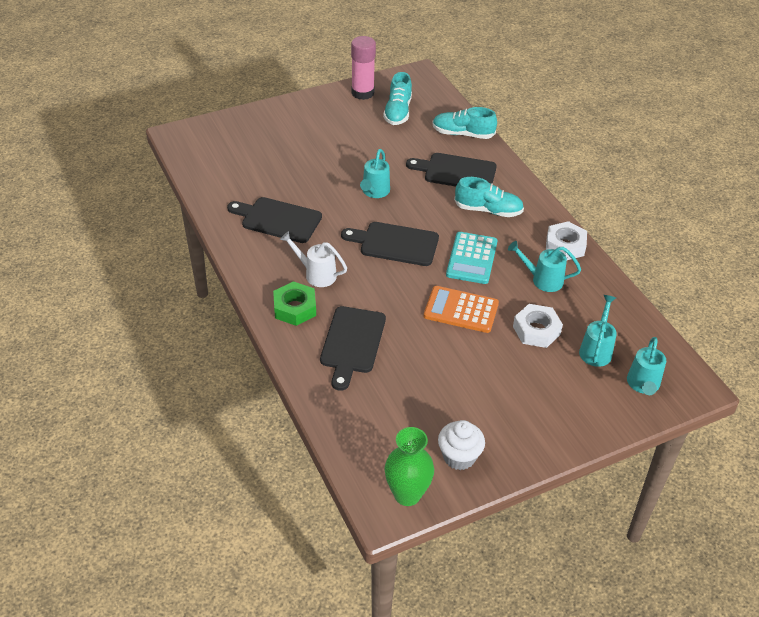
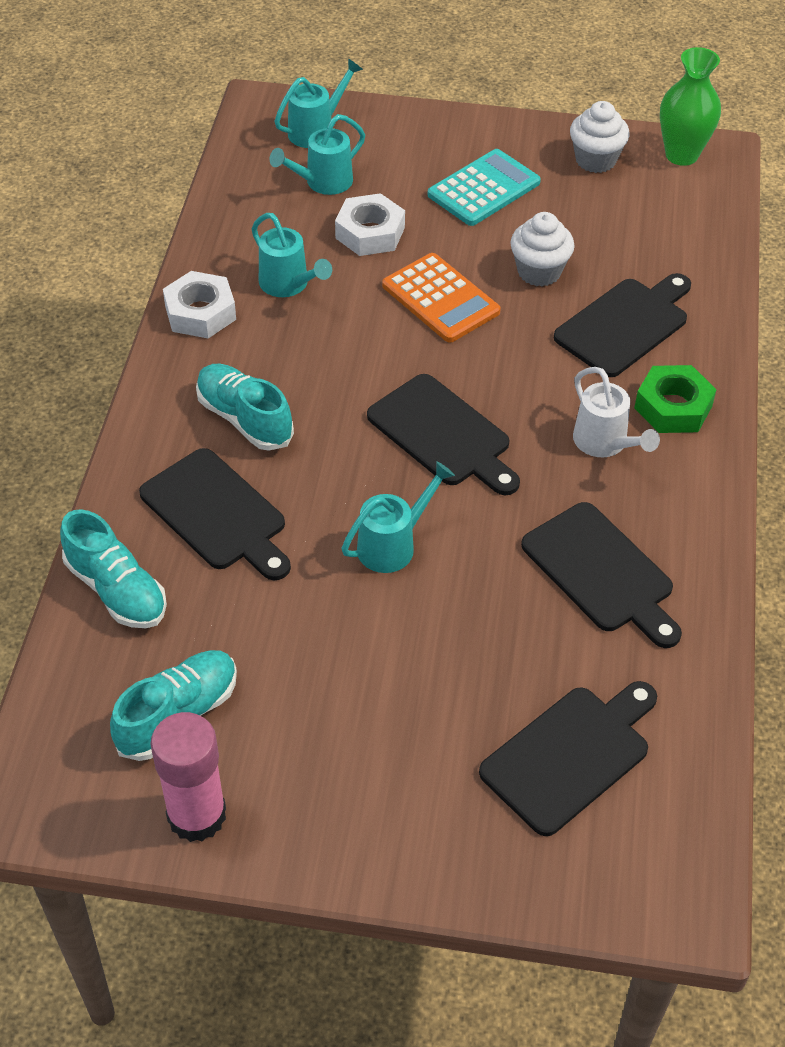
camera: 145 degrees left, 5 degrees up
turquoise calculator [446,232,498,284] -> turquoise calculator moved to [428,149,541,226]
none -> black cutting board [479,681,657,836]
none -> white cupcake [510,212,575,287]

